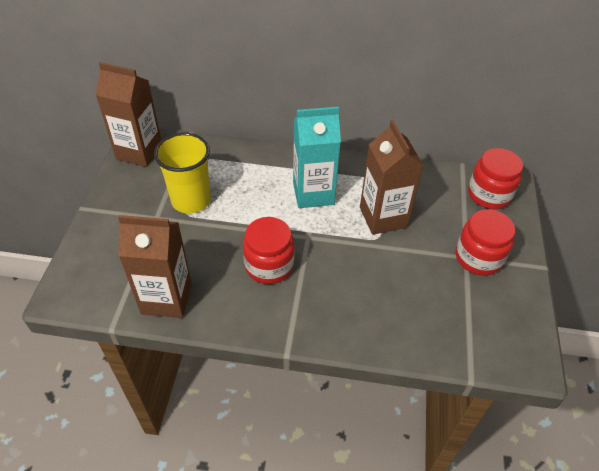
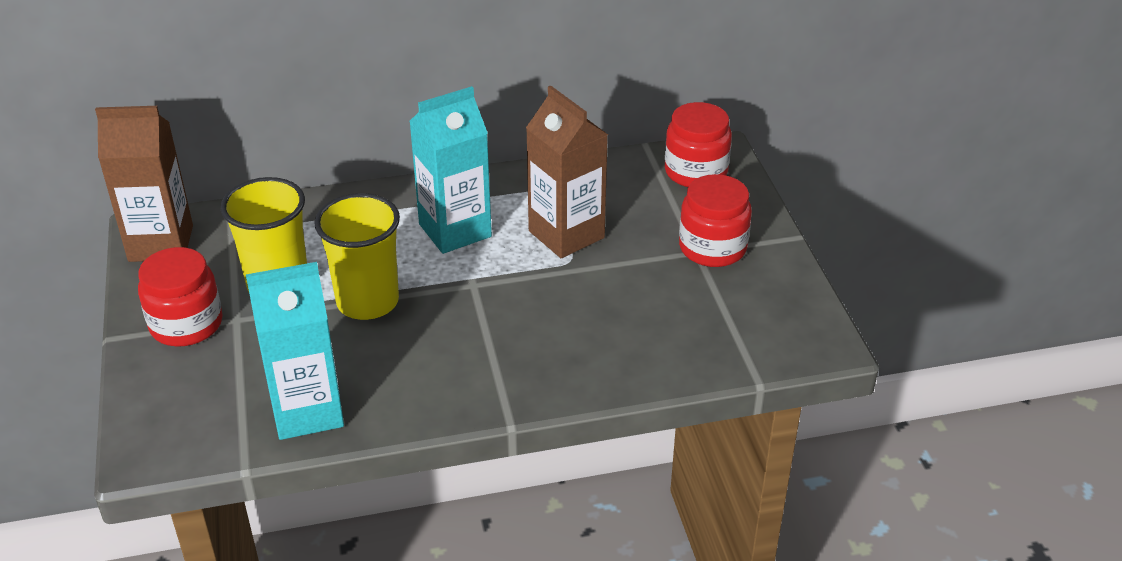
camera: 20 degrees left, 10 degrees down
brown carton [118,215,192,318] -> turquoise carton [246,262,344,440]
red jar [243,217,295,284] -> red jar moved to [138,247,222,346]
none -> yellow cup [314,193,400,320]

